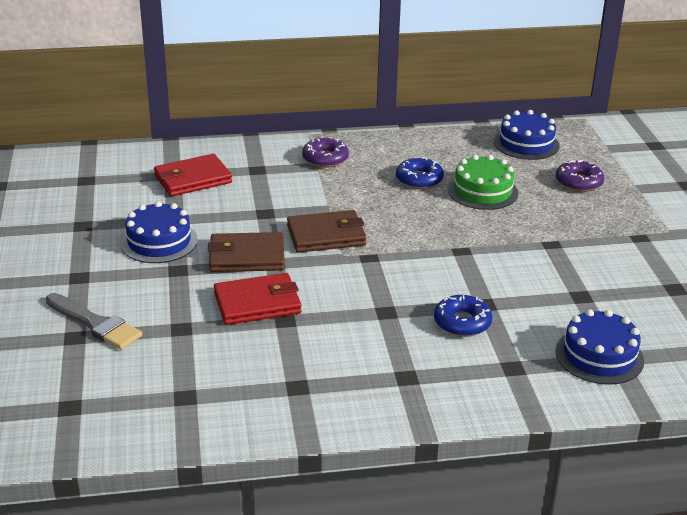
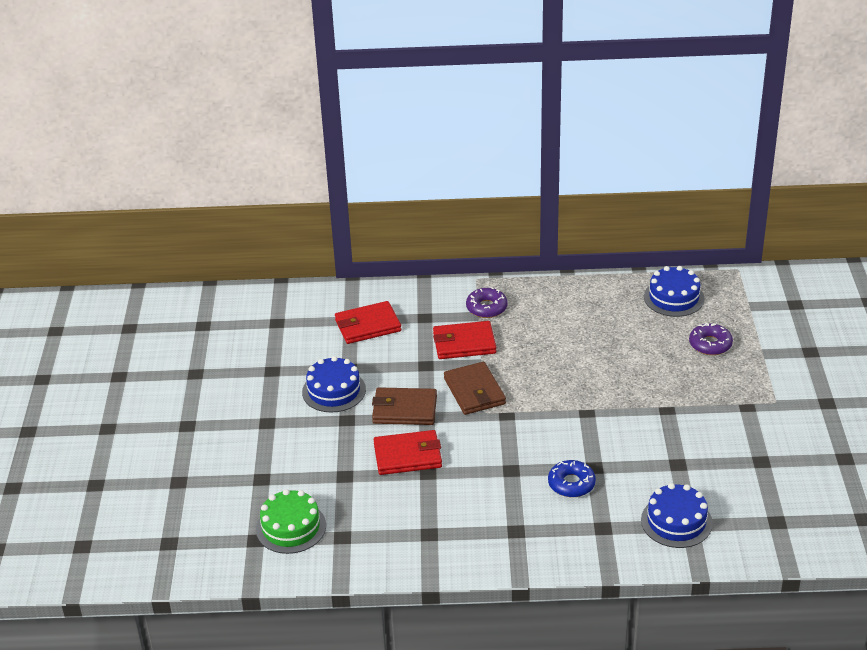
camera: 10 degrees right, 5 degrees up
grey brush [46,293,142,350] -> none
brown wallet [287,210,367,253] -> brown wallet turned 75 degrees clockwise [444,362,506,415]
blue donut [396,157,444,189] -> none
green cake [448,155,518,210] -> green cake moved to [256,489,326,554]
none -> red wallet [433,321,496,359]

